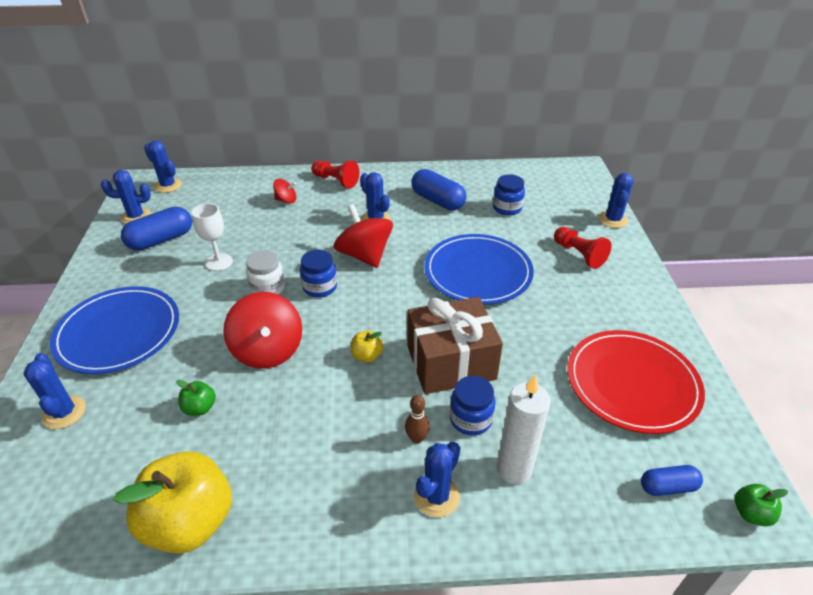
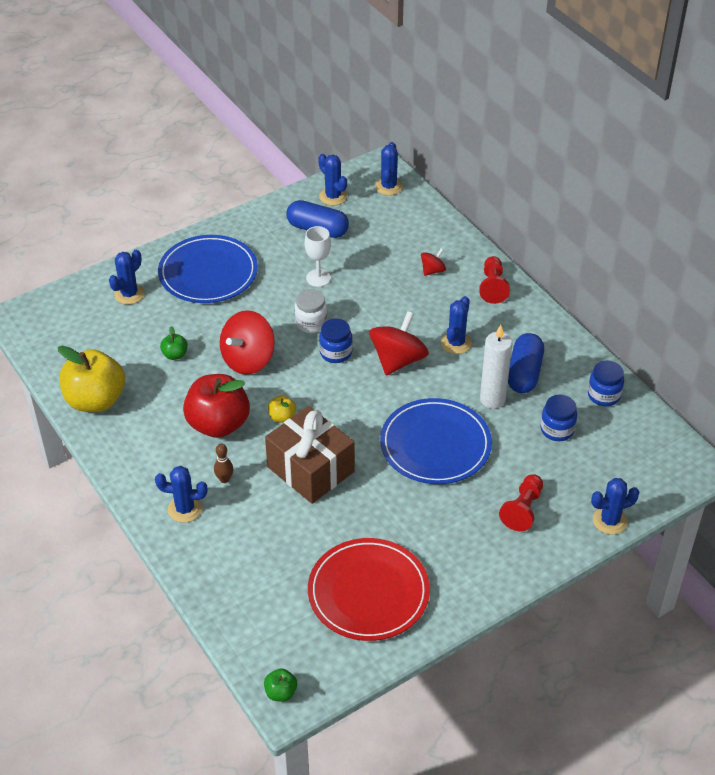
camera: 60 degrees right, 5 degrees up
red spinning top [273,179,296,204] -> red spinning top turned 105 degrees counterclockwise [421,249,446,276]
blue jar [450,376,495,436] -> blue jar moved to [588,361,624,406]
white candle [497,374,551,484] -> white candle moved to [480,325,512,409]
blue capsule [641,465,703,496] -> none
none -> red apple [183,374,250,438]

